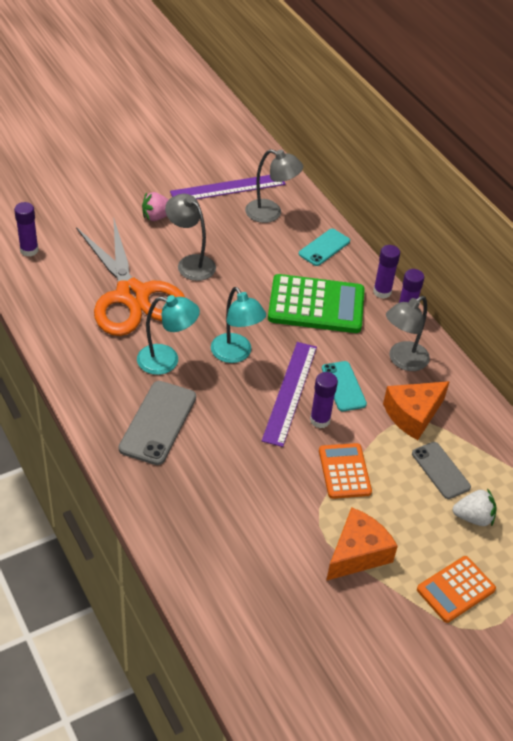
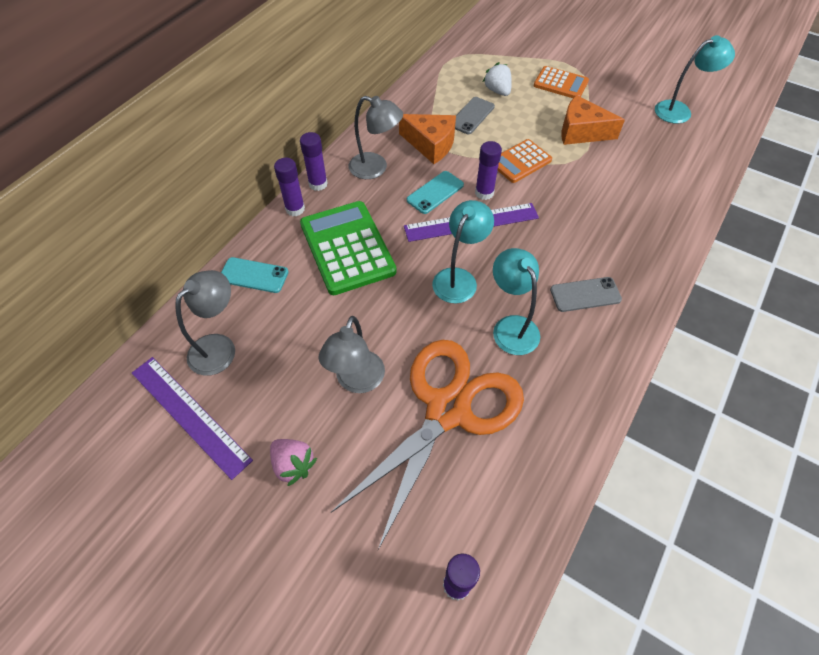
camera: 115 degrees left, 10 degrees up
grey phone [119,381,196,465] -> grey phone [550,277,622,312], size x0.65
grey lamp [245,149,303,223] -> grey lamp turned 45 degrees clockwise [175,270,235,376]
none -> turquoise lamp [655,35,735,124]

